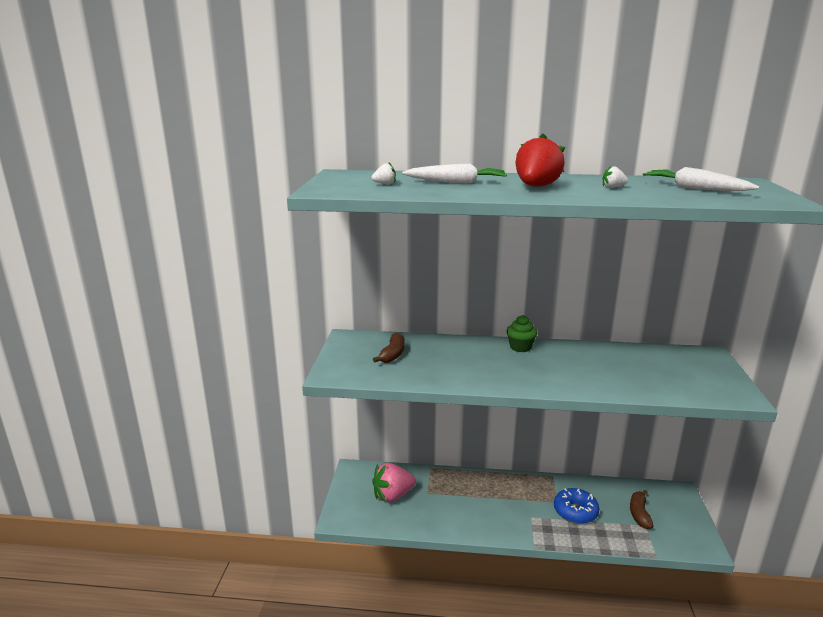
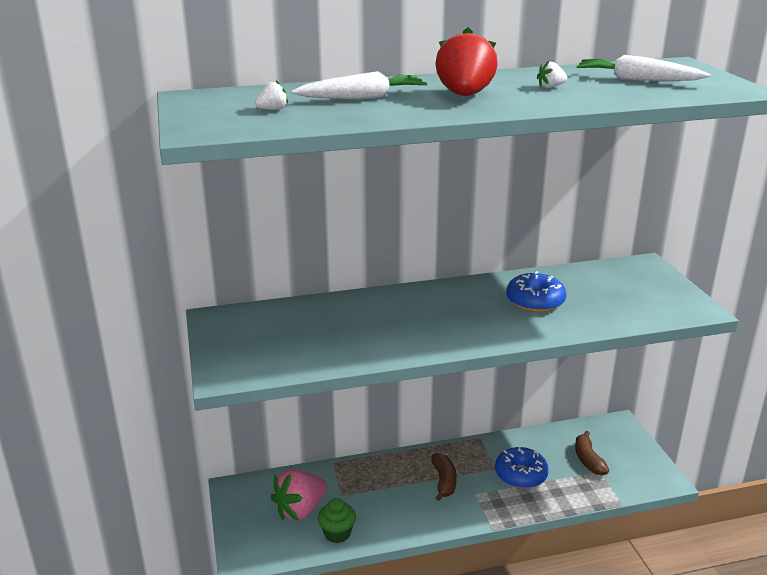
camera: 20 degrees left, 5 degrees up
brown banana [373,333,405,363] -> brown banana moved to [431,453,457,501]
green cupcake [507,315,537,352] -> green cupcake moved to [318,498,356,543]
none -> blue donut [506,271,566,312]

